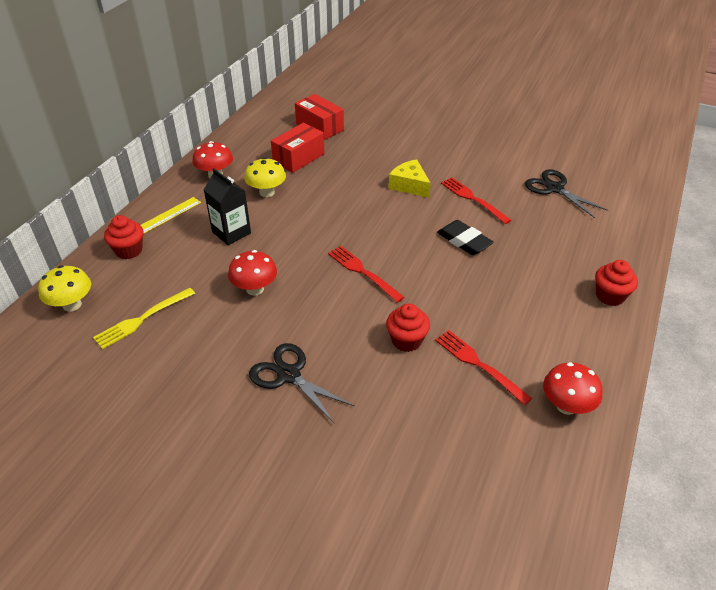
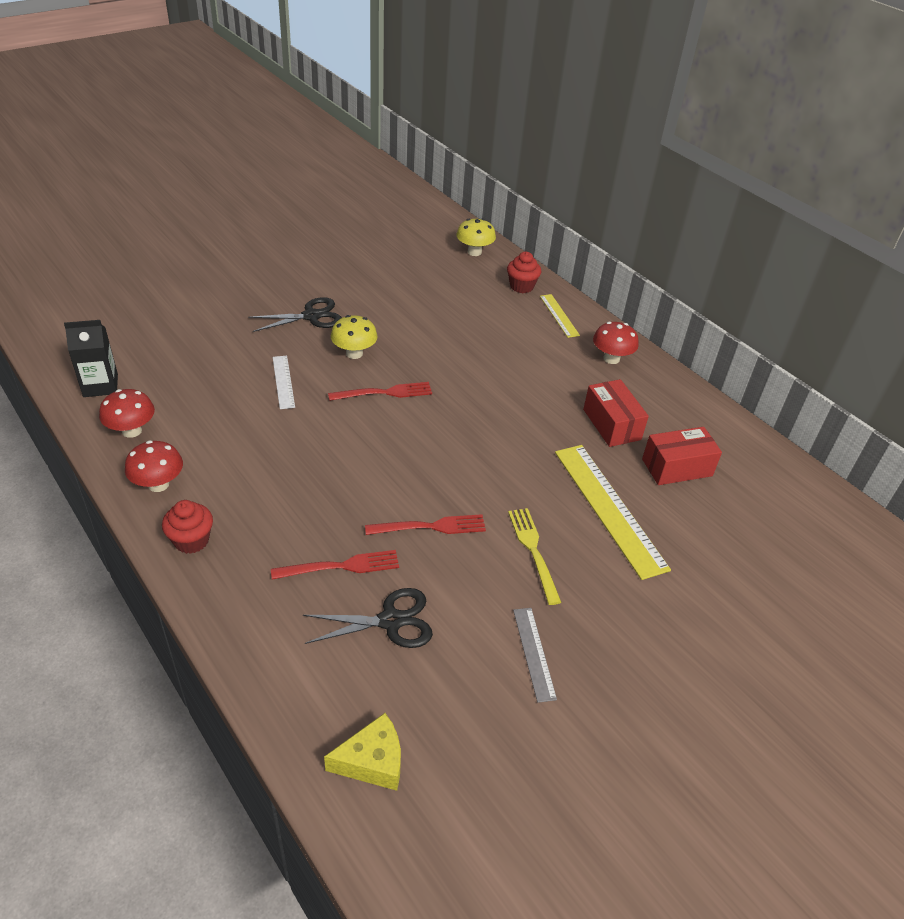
camera: 115 degrees right, 0 degrees up
yellow fork [93,288,195,349] -> yellow fork moved to [508,508,561,605]
black carton [204,168,251,245] -> black carton moved to [64,320,118,397]
red mushroom [228,250,277,296] -> red mushroom moved to [125,440,183,492]
yellow mushroom [244,157,286,197] -> yellow mushroom moved to [331,315,378,359]
red cupcake [386,304,430,352] -> white ruler [273,356,295,409]
yellow cheese [389,159,431,198] -> yellow cheese moved to [324,713,401,791]
red fork [435,330,532,405] -> red fork moved to [271,550,399,580]
black eraser [437,220,494,255] -> none
none -> grey ruler [513,608,557,703]
none -> yellow ruler [555,445,671,580]

